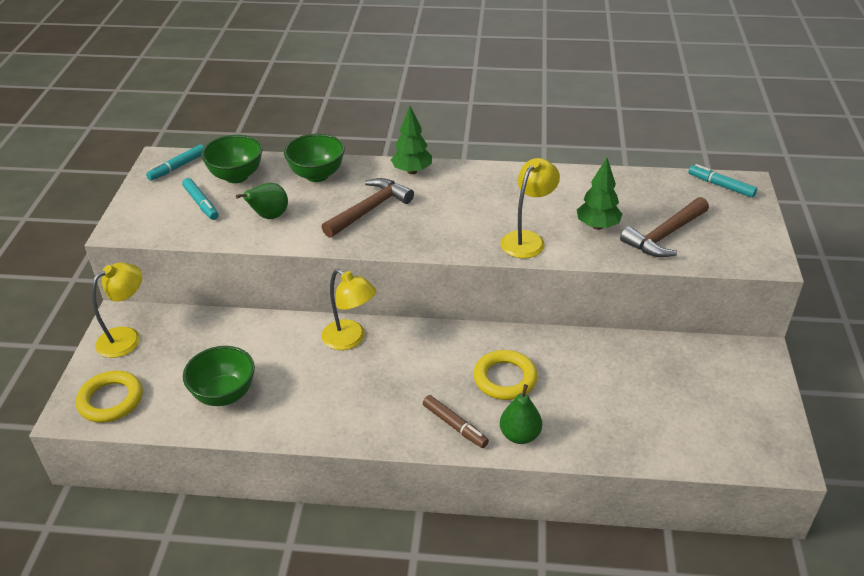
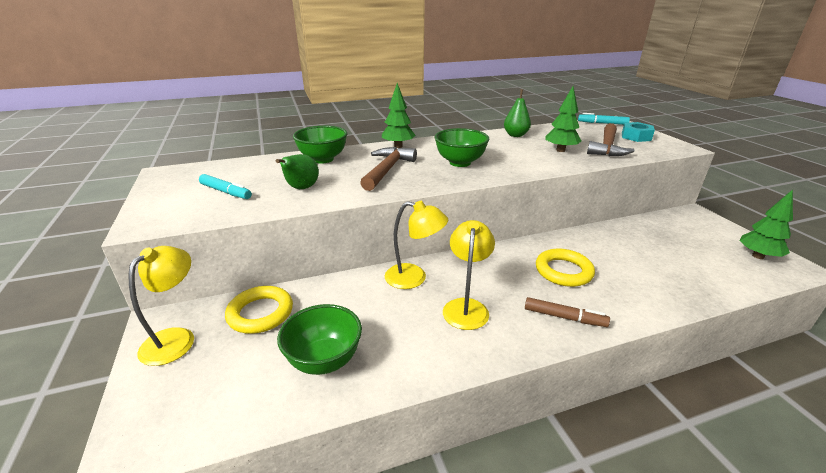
camera: 25 degrees left, 10 degrees down
yellow ring [76,371,143,423] -> yellow ring moved to [225,286,293,334]
turquoise marker [146,144,204,181] -> none
green bowl [201,135,262,183] -> green bowl moved to [435,128,489,167]
yellow lamp [500,158,560,259] -> yellow lamp moved to [443,220,495,330]
green pear [500,384,542,444] -> green pear moved to [504,89,531,137]
none -> turquoise nut [622,122,655,142]
none -> green tree [740,190,793,259]

